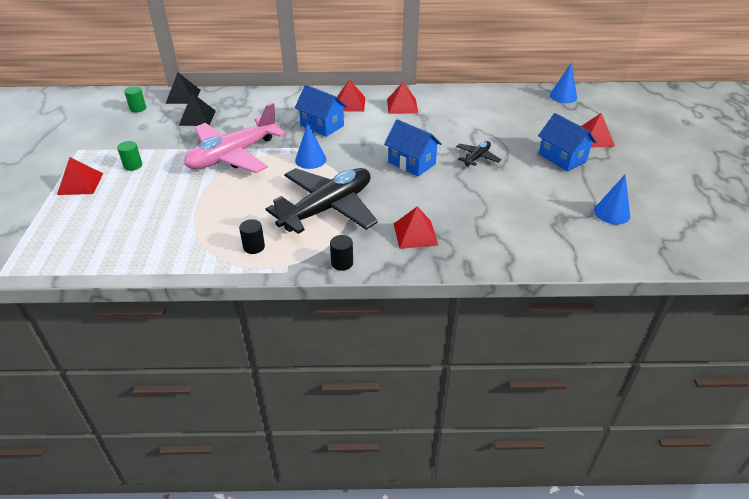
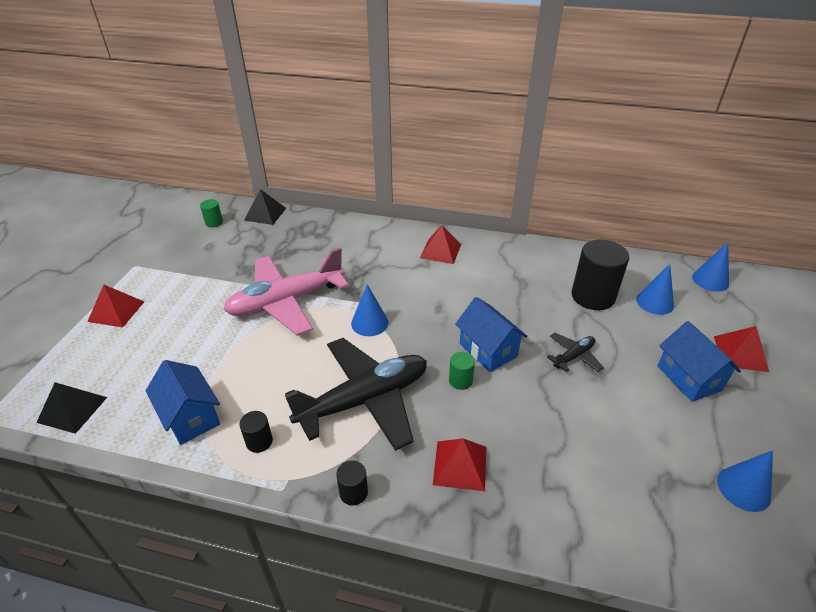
camera: 15 degrees right, 0 degrees up
green cylinder [117,141,142,171] -> green cylinder moved to [449,352,475,390]
black pyramid [179,93,216,126] -> black pyramid moved to [36,382,107,434]
blue house [295,85,348,137] -> blue house moved to [146,360,220,445]
red pyramid [387,82,418,114] -> none
none -> black cylinder [572,240,629,310]
none -> blue cone [636,264,674,315]

